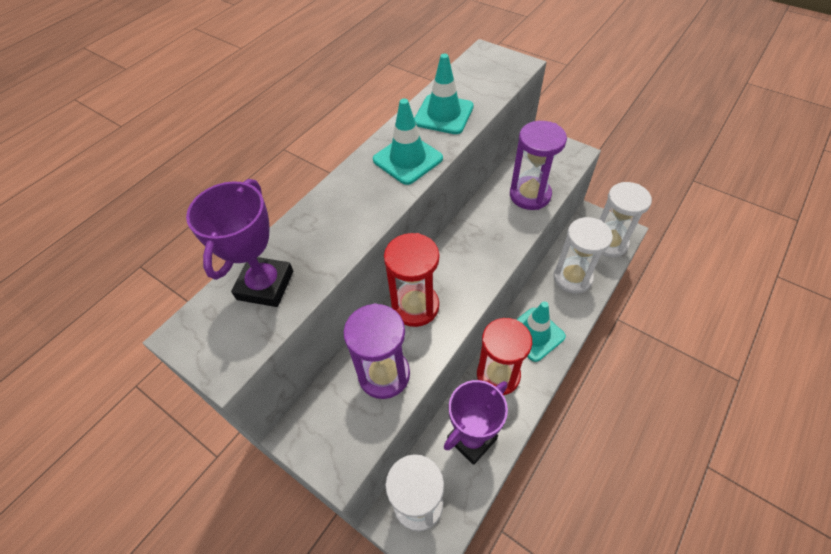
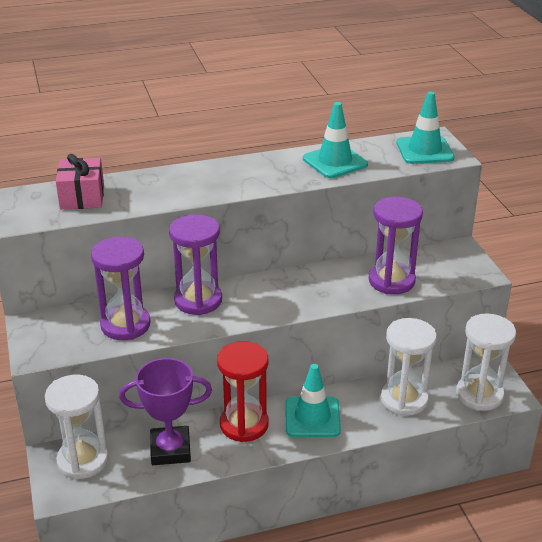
camera: 35 degrees right, 20 degrees down
purple trophy [186,179,293,307] -> pink gift [56,154,104,210]
turquoise traffic cone [373,99,443,185] -> turquoise traffic cone moved to [396,91,454,164]
red hourglass [384,233,439,327] -> purple hourglass [169,214,222,315]

